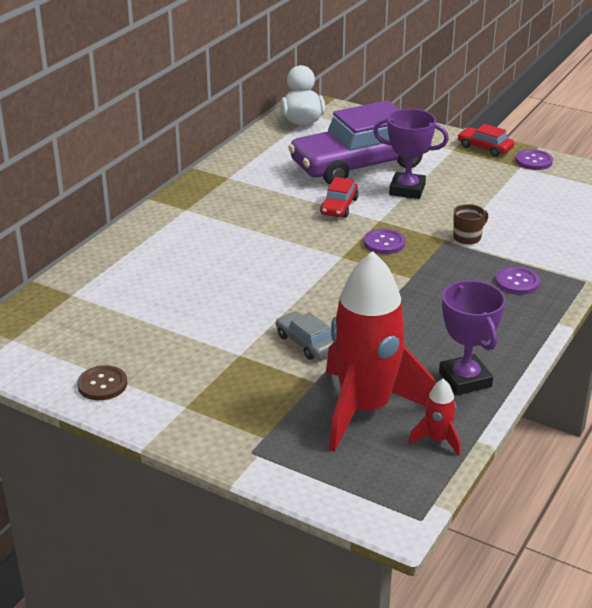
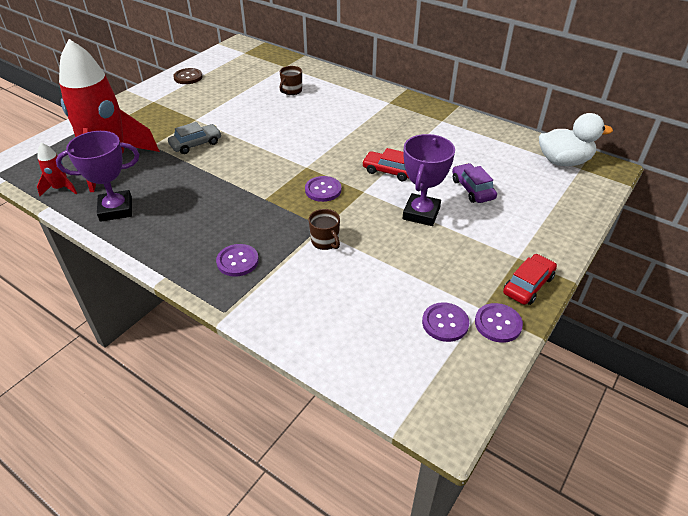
camera: 95 degrees right, 10 degrees up
purple car [288,100,432,185] -> purple car [452,163,497,203], size x0.41
none -> brown mug [280,66,302,95]
none -> purple button [422,302,469,342]

